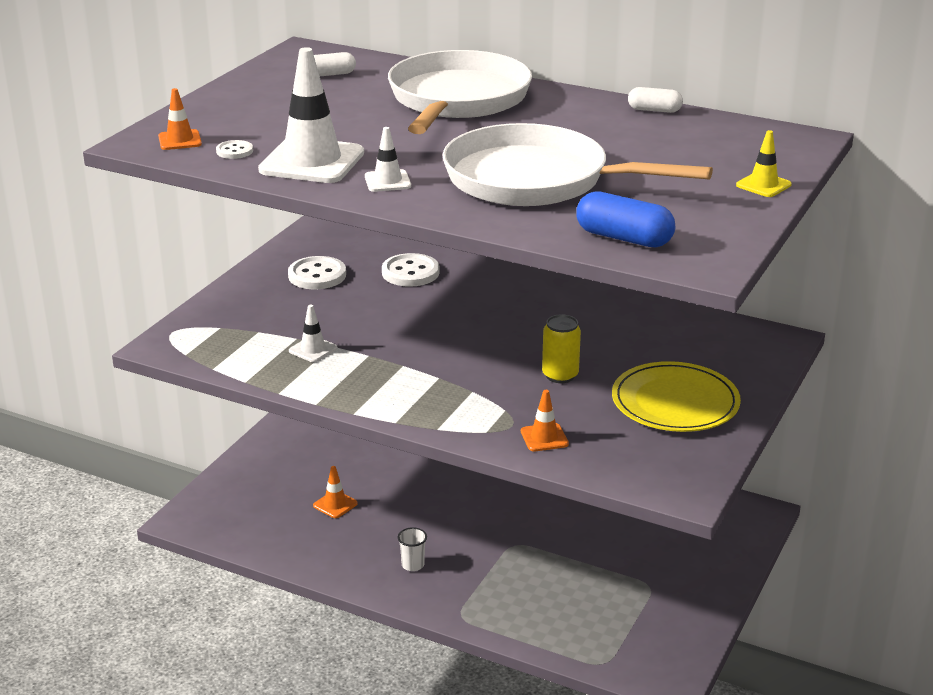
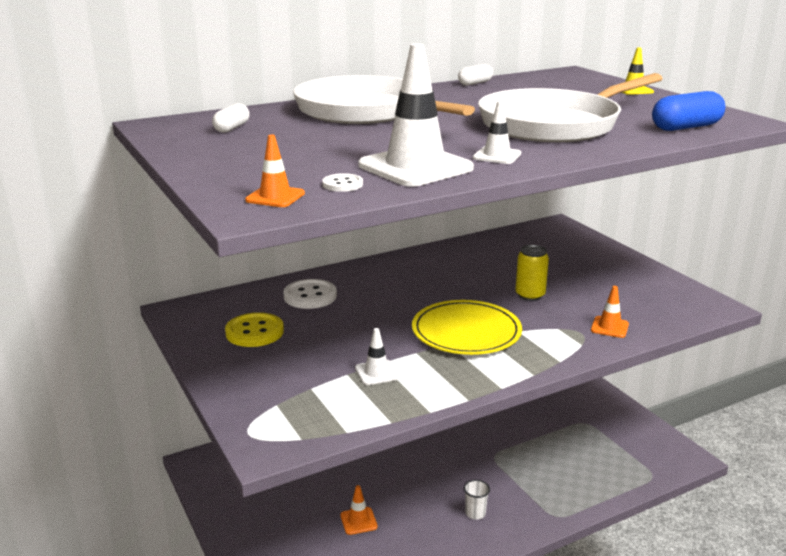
camera: 55 degrees left, 5 degrees down
white button [288,256,346,289] -> yellow button [225,312,284,347]
yellow plate [612,361,741,432] -> yellow plate moved to [412,300,522,355]

